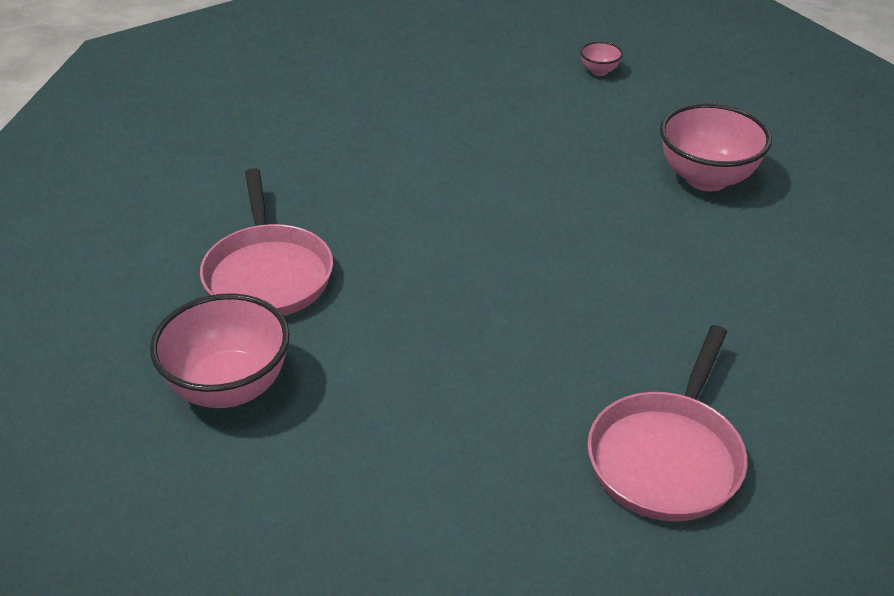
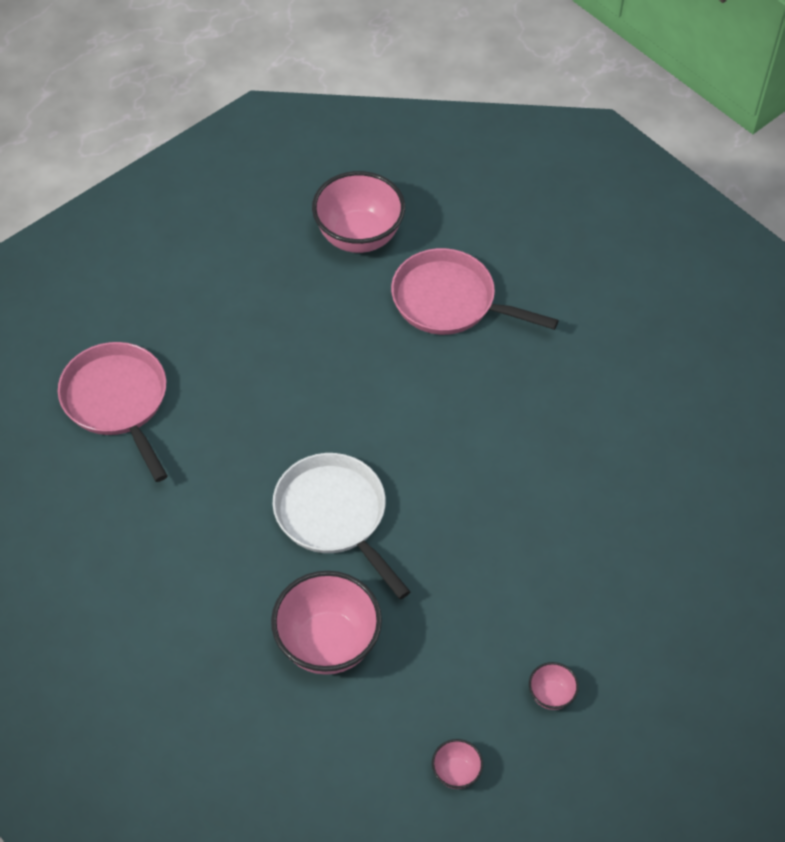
camera: 125 degrees right, 15 degrees up
none -> white pan [273,453,410,599]
none -> pink bowl [432,739,483,789]

